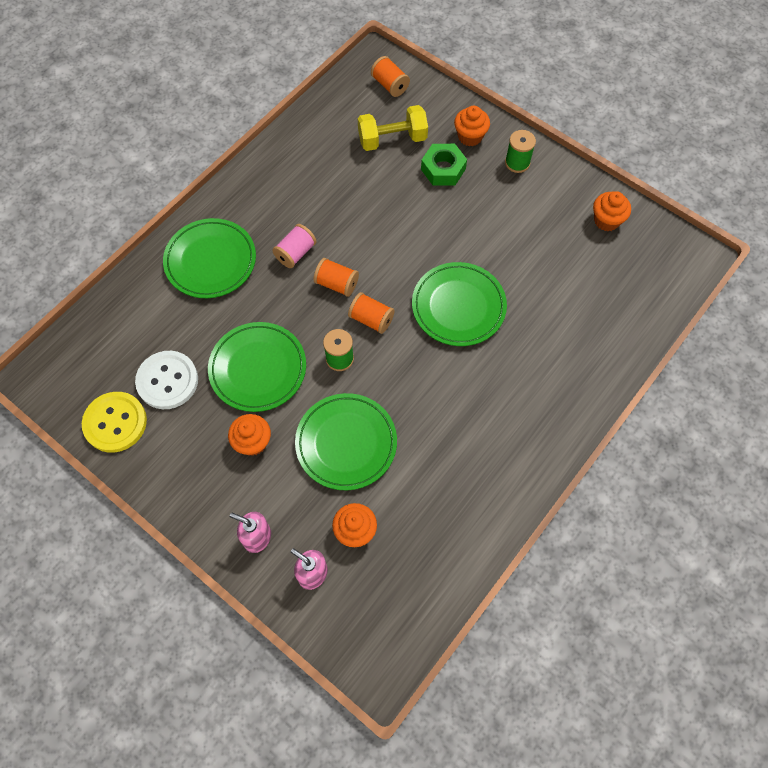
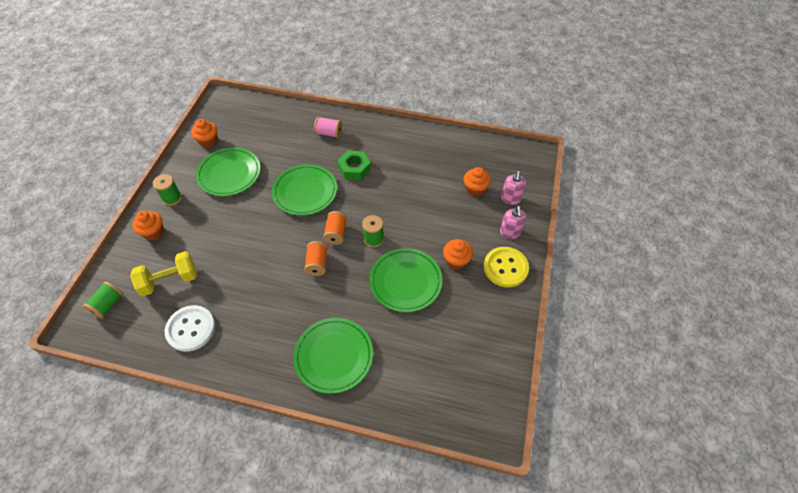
camera: 115 degrees left, 10 degrees down
yellow button [82,392,147,453] -> yellow button moved to [484,247,529,287]
white button [135,351,198,409] -> white button moved to [165,305,215,352]
pink spool [272,224,317,268] -> pink spool moved to [314,117,342,138]
green plate [295,393,397,490] -> green plate moved to [196,147,261,196]
yellow dumbbell [358,105,428,151] -> yellow dumbbell turned 75 degrees counterclockwise [130,251,197,296]
orange spool [371,56,410,97] -> green spool [83,282,124,318]
green nut [421,144,467,186] -> green nut moved to [338,151,371,180]

